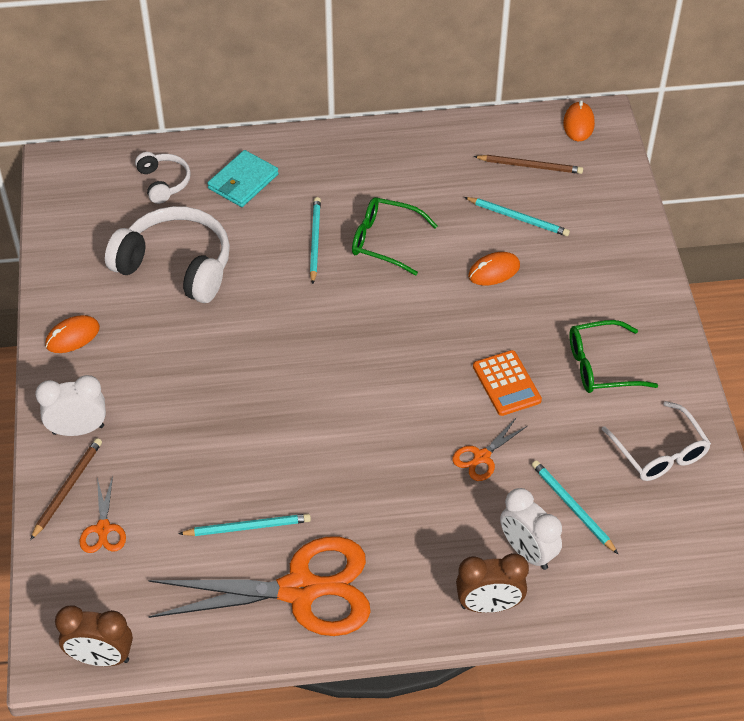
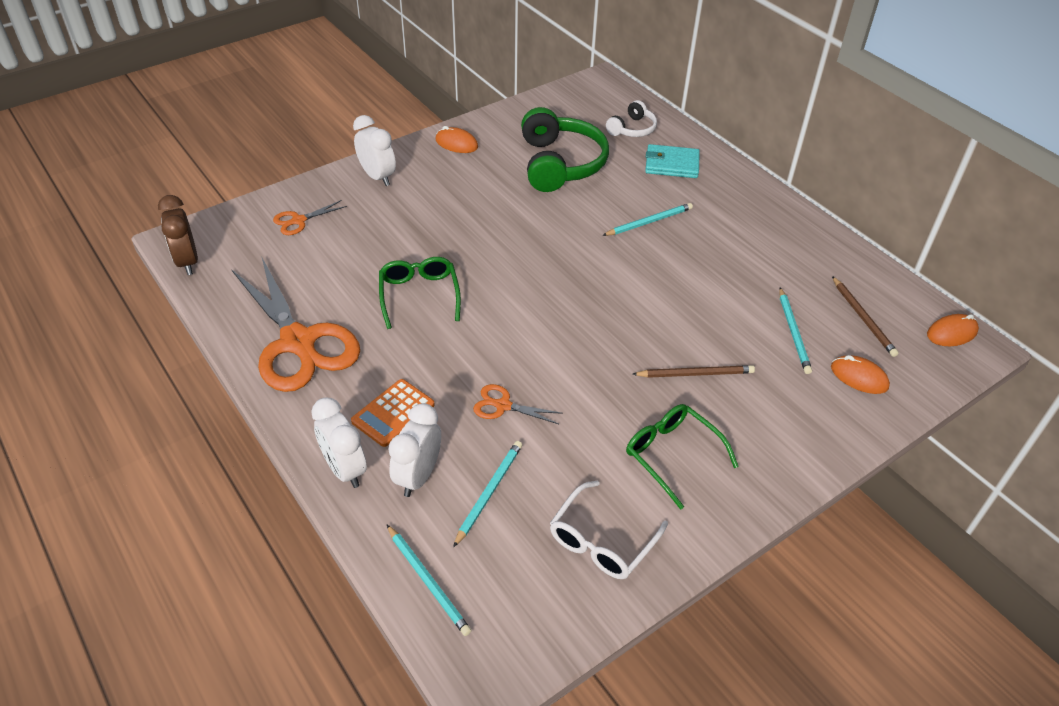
camera: 60 degrees right, 5 degrees down
brown pencil [30,438,102,540] -> brown pencil moved to [632,365,755,378]
white headphones [105,206,230,303] -> green headphones [521,107,609,192]
turquoise pencil [178,514,311,536] -> turquoise pencil moved to [387,525,472,636]
green glasses [352,197,438,275] -> green glasses moved to [379,257,461,329]
brown clock [456,553,529,613] -> white clock [311,397,367,488]
orange mouse [468,252,520,286] -> orange mouse moved to [831,355,890,394]
orange calculator [473,350,542,416] -> orange calculator moved to [351,379,435,447]

